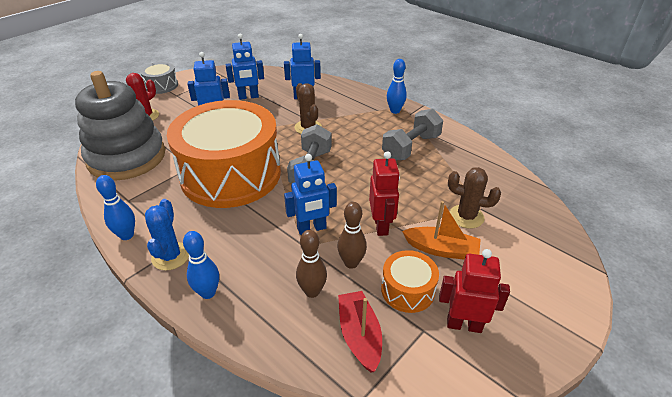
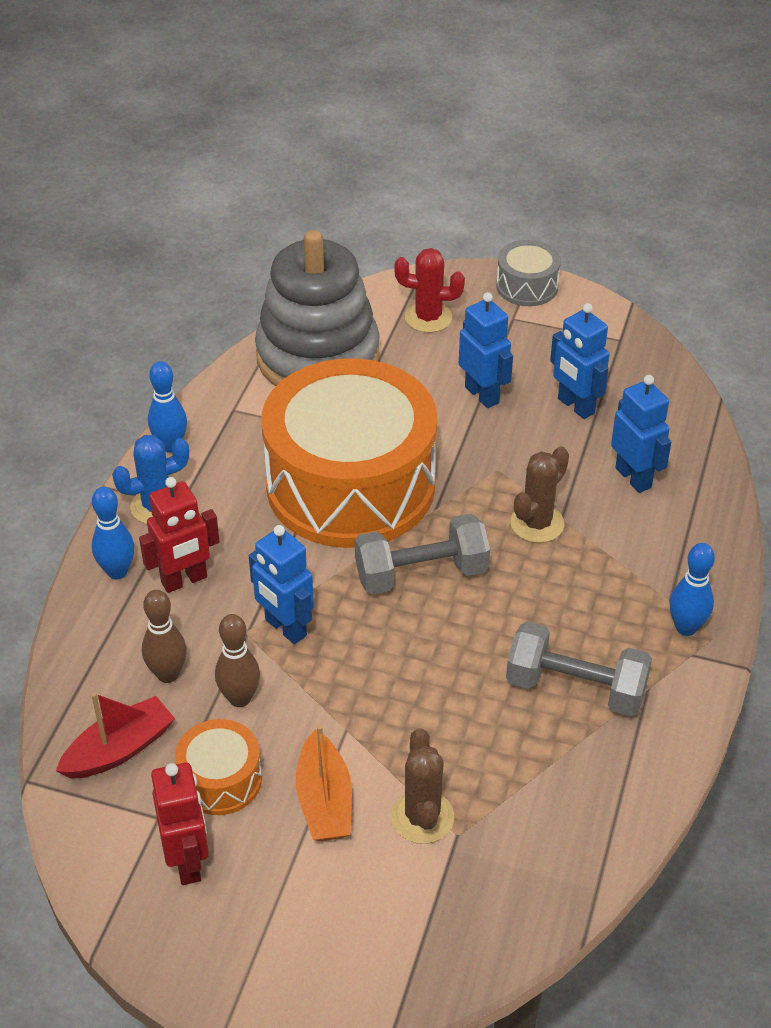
camera: 65 degrees right, 5 degrees up
red robot [369,151,400,236] -> red robot moved to [139,477,220,593]

